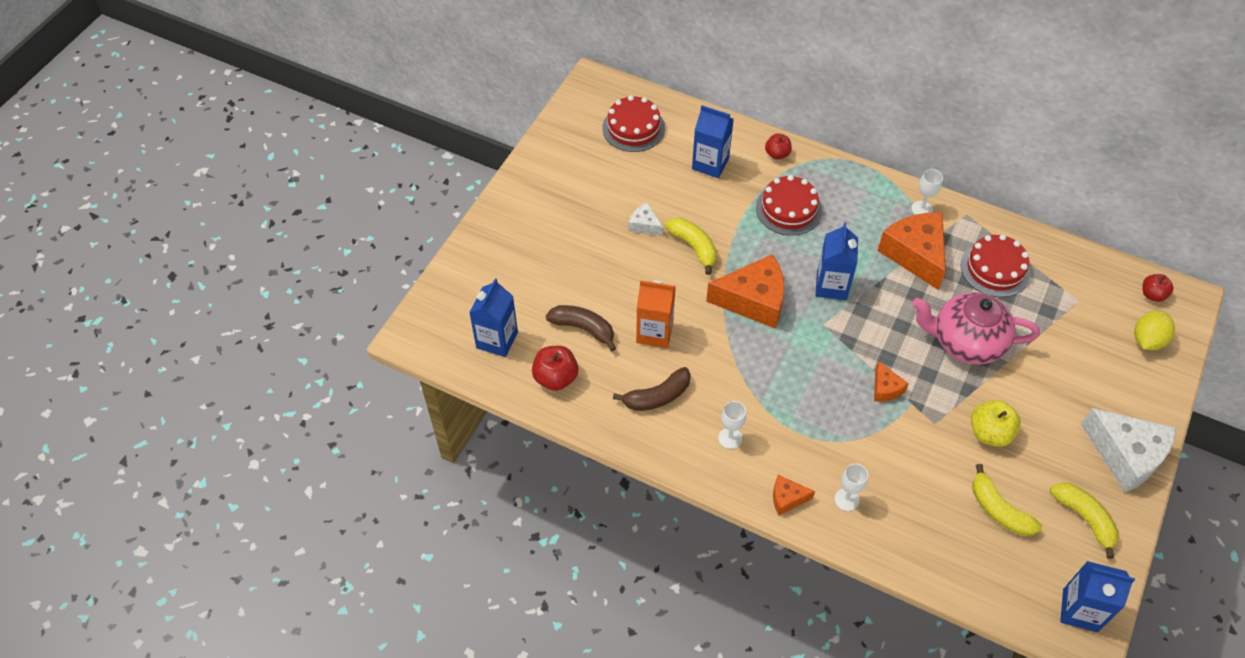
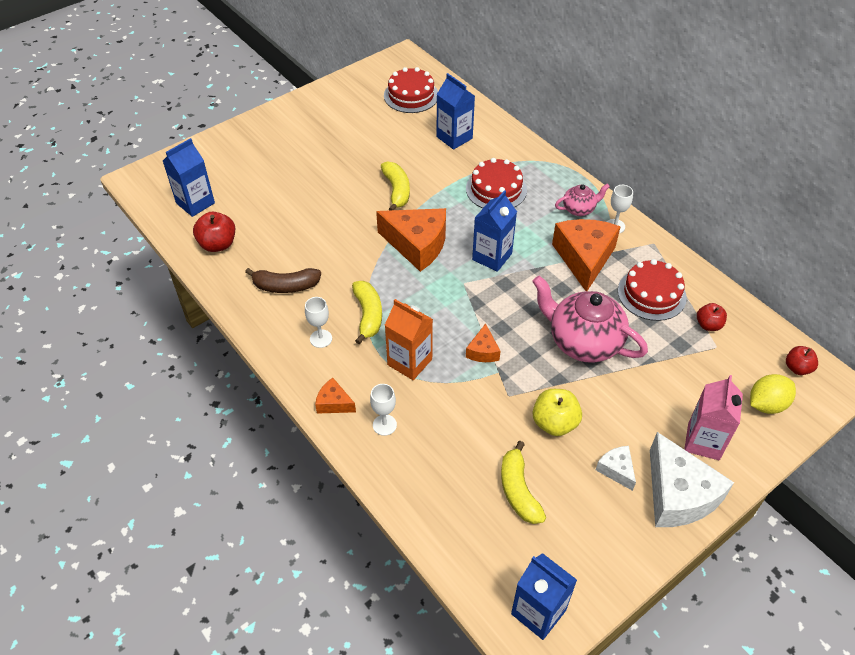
camera: 25 degrees right, 5 degrees down
brown banana [546,305,616,351] -> none
white cheese [628,203,663,236] -> white cheese moved to [596,446,636,491]
orange carton [636,280,676,348] -> orange carton moved to [385,299,433,380]
red apple [765,134,792,160] -> red apple moved to [697,303,727,331]
yellow banana [1050,482,1119,559] -> yellow banana moved to [352,281,382,344]
none -> pink teapot [555,183,610,216]
none -> pink carton [684,375,743,460]

